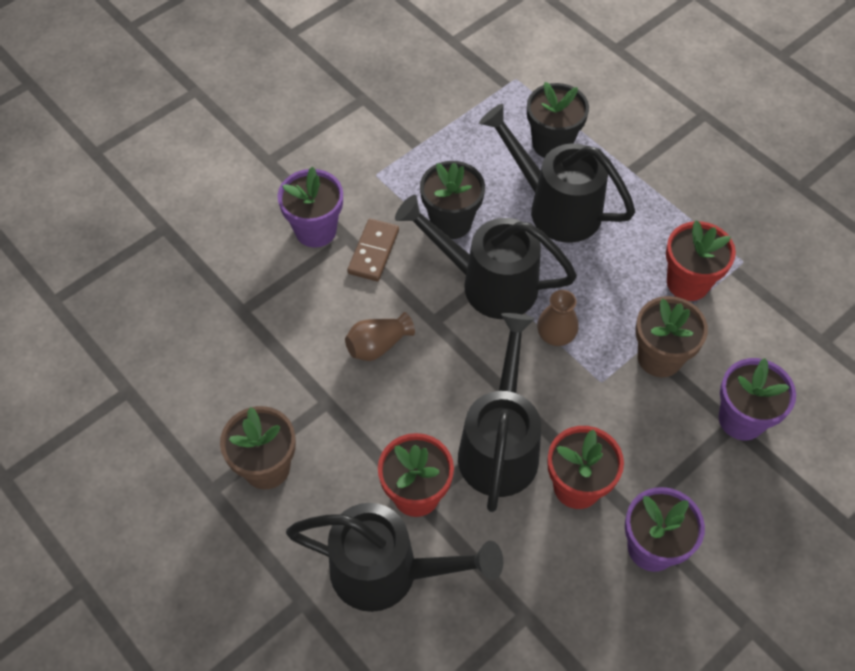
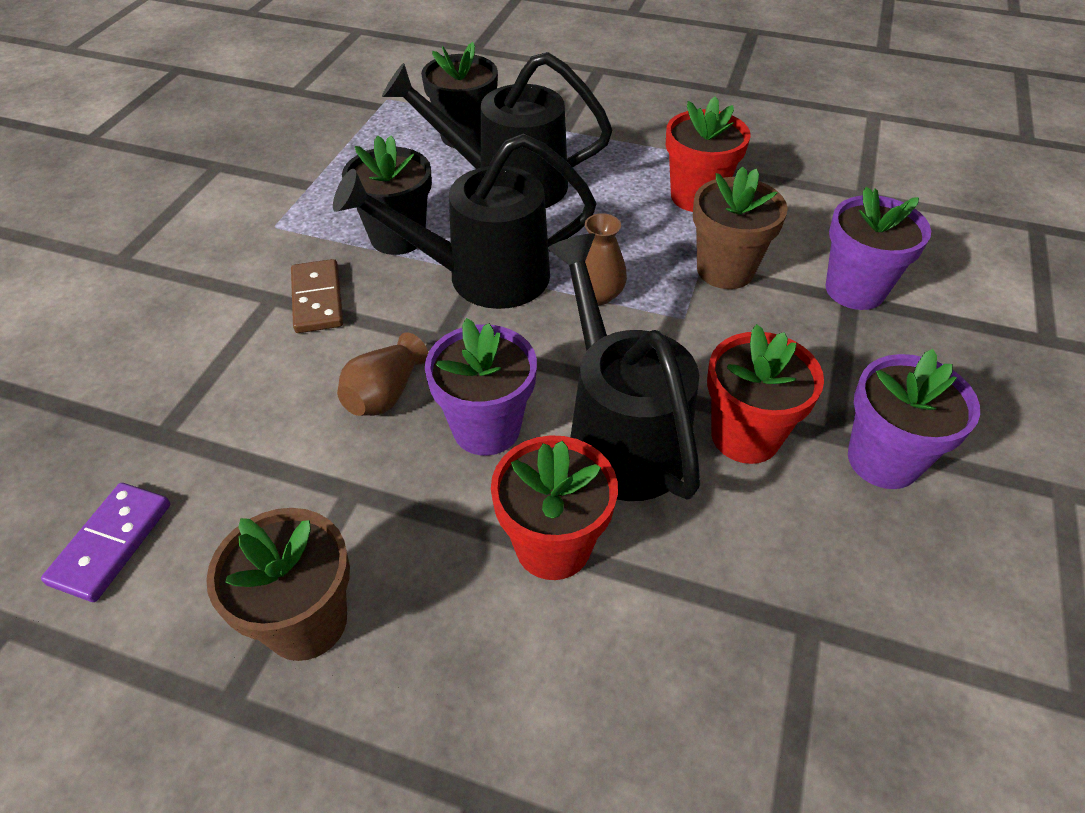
camera: 30 degrees left, 10 degrees down
purple flower pot [277,167,343,248] -> purple flower pot moved to [425,318,537,456]
black watering can [286,503,503,612] -> none
none -> purple domino [41,483,170,602]

